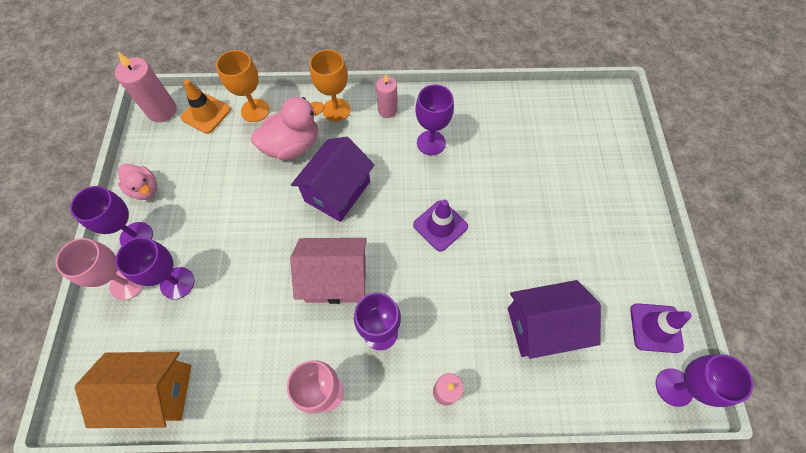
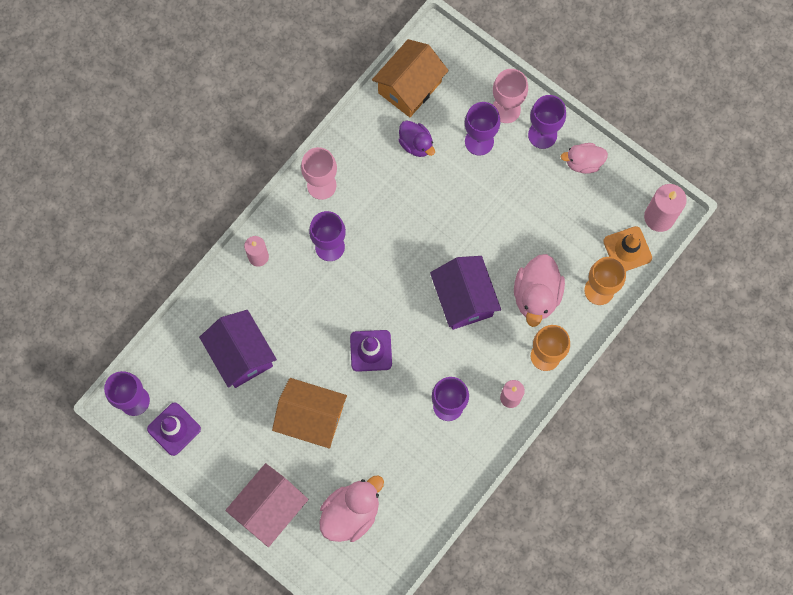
camera: 130 degrees right, 10 degrees up
pink house [290,238,367,304] -> pink house moved to [225,463,309,547]
purple house [508,280,601,359] -> purple house turned 60 degrees counterclockwise [199,310,277,388]
none -> orange house [272,378,347,449]
none -> pink duck [320,475,384,542]
none -> purple duck [398,120,435,157]

